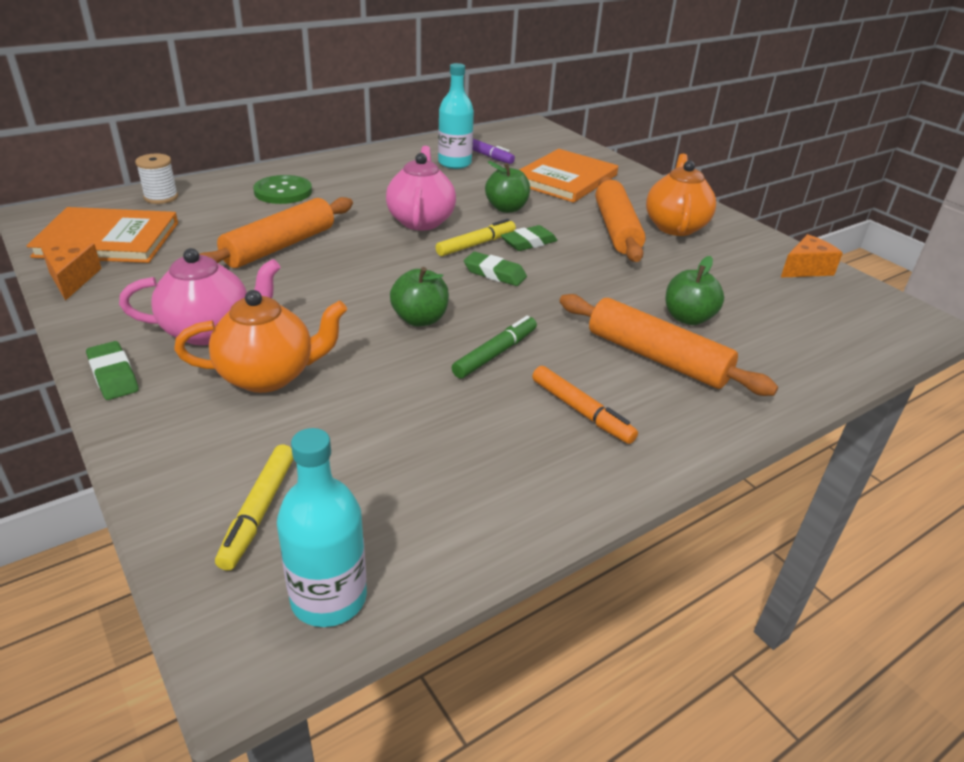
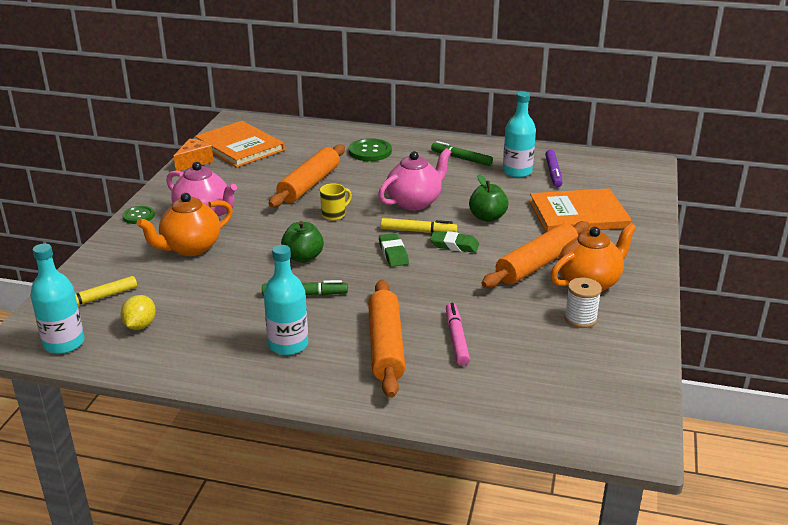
camera: 50 degrees right, 5 degrees down
green eraser [86,341,139,400] -> green button [122,206,155,224]
white spool [135,154,178,204] -> white spool moved to [564,278,602,328]
orange teapot [174,290,347,393] -> orange teapot turned 105 degrees clockwise [136,193,233,256]
orange rolling pin [199,197,353,268] -> orange rolling pin turned 60 degrees counterclockwise [269,144,345,207]
orange marker [532,366,638,444] -> turquoise bottle [264,245,308,355]
green apple [666,256,724,325] -> pink marker [446,303,470,366]
orange cheese [781,234,843,278] -> none
none -> yellow lemon [121,295,156,330]
none -> yellow mug [320,183,352,221]
none -> green marker [431,141,493,166]

